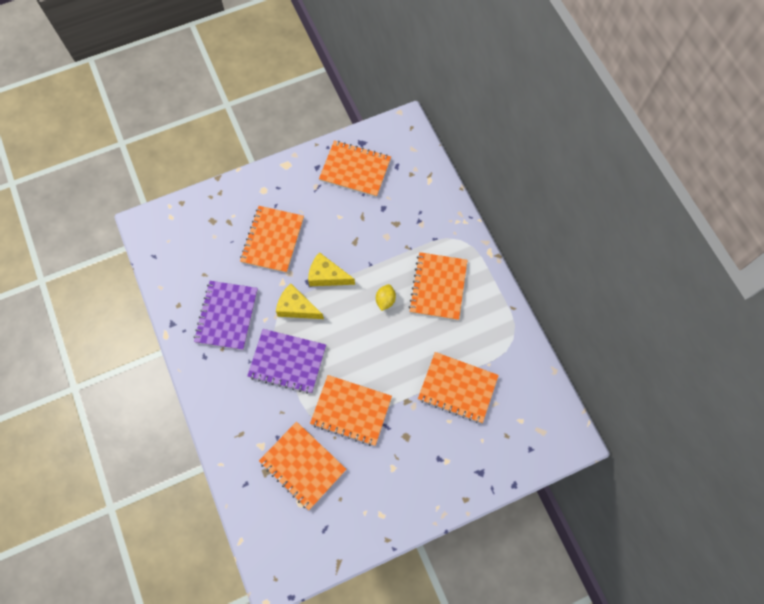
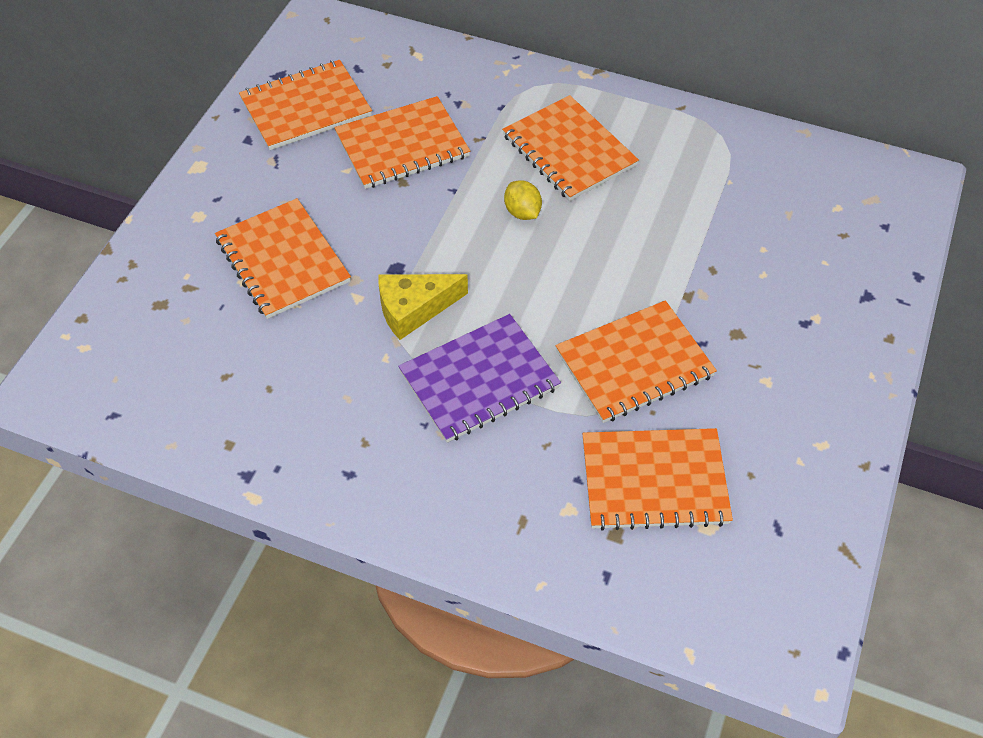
camera: 45 degrees left, 15 degrees down
purple notebook [194,281,258,350] -> none
yellow cheese [308,252,355,286] -> none
orange notebook [418,352,499,423] -> orange notebook moved to [334,96,470,189]

